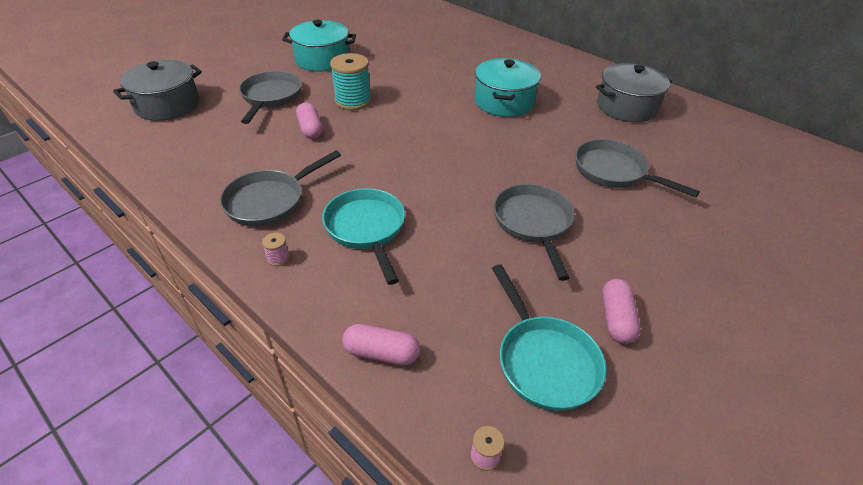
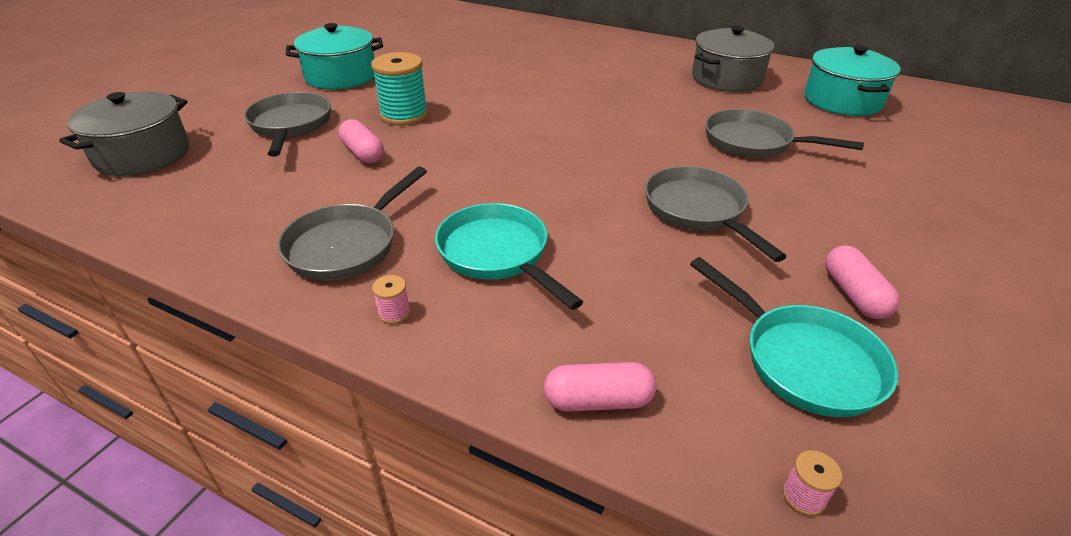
camera: 15 degrees left, 5 degrees down
turquoise pot [475,58,541,117] -> turquoise pot moved to [804,45,901,116]

